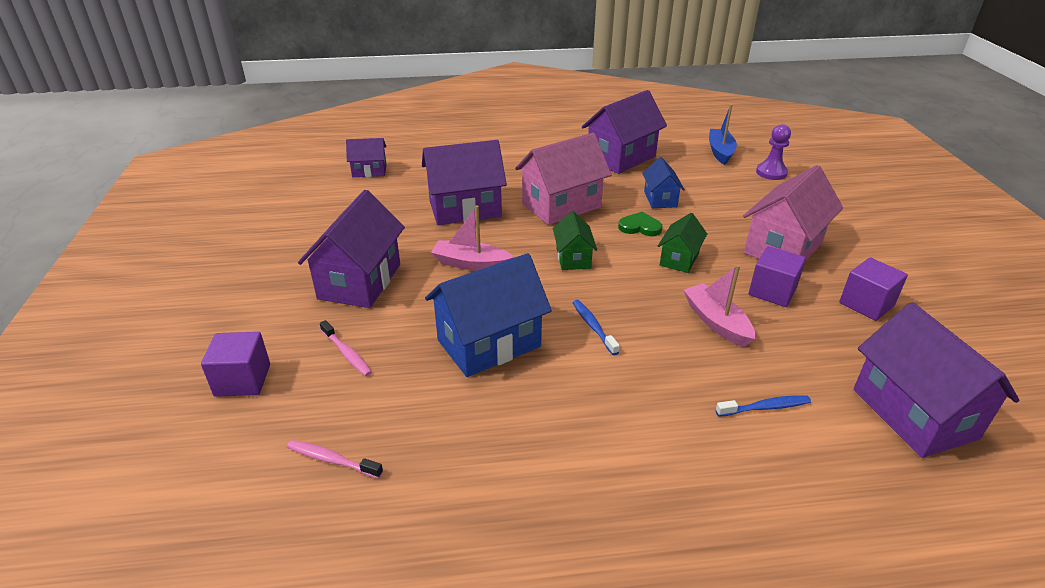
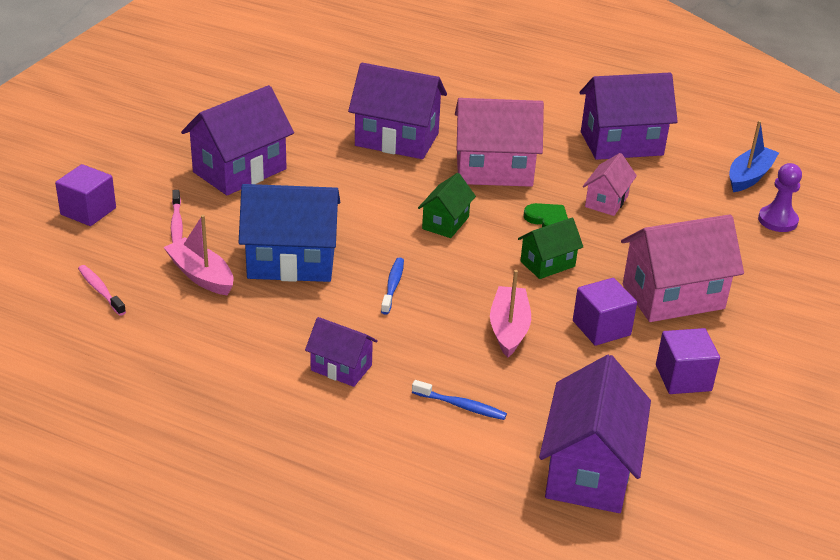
camera: 30 degrees right, 0 degrees up
purple house [346,138,387,177] -> purple house moved to [305,317,378,387]
pink boat [431,205,514,271] -> pink boat moved to [164,215,234,295]
blue house [642,157,685,208] -> pink house [583,153,637,216]

